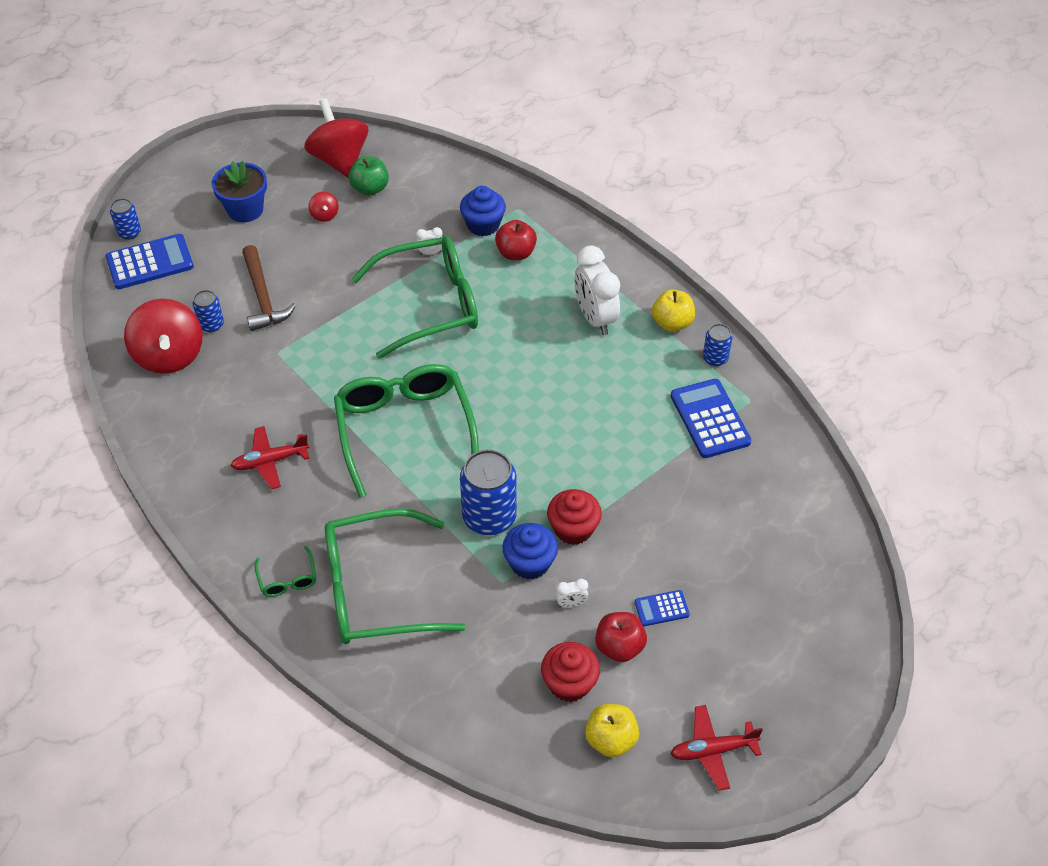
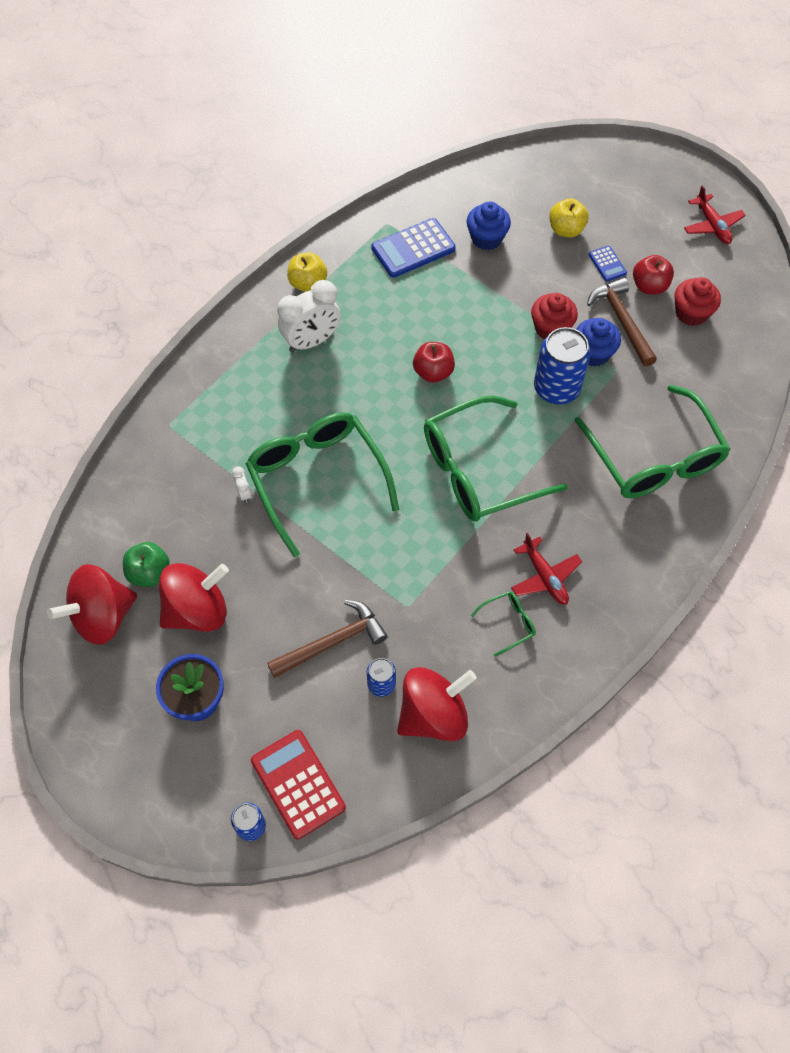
camera: 100 degrees left, 10 degrees up
blue calculator [106,234,194,289] -> red calculator [251,730,346,839]
green glasses [254,546,316,597] -> green glasses moved to [471,591,536,657]
red spinning top [309,192,339,222] -> red spinning top [159,563,229,632], size x2.31
blue cupcake [460,186,506,236] -> blue cupcake moved to [467,202,511,250]
red apple [495,220,537,260] -> red apple moved to [413,342,455,383]
white clock [555,579,588,608] -> brown hammer [587,278,657,366]
yellow apple [585,704,639,757] -> yellow apple moved to [549,198,589,238]
blue can [703,324,732,366] -> none

